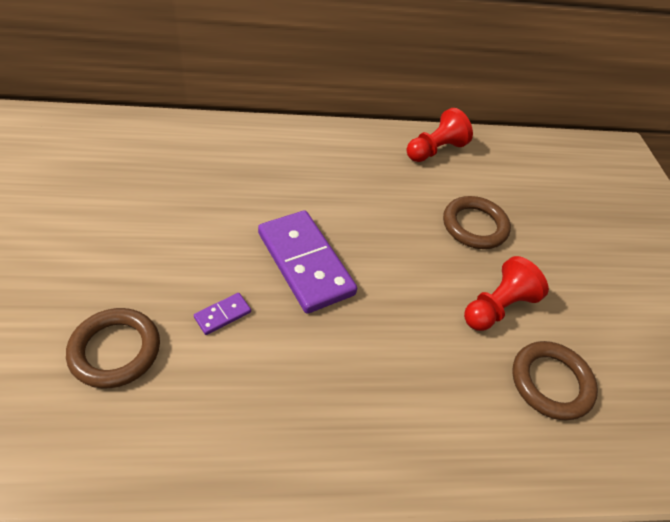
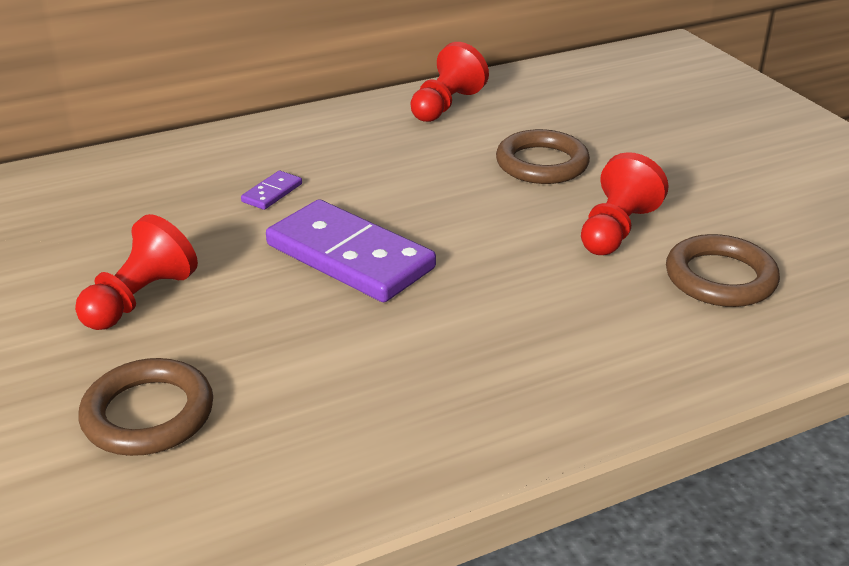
camera: 15 degrees left, 15 degrees down
purple domino [194,293,251,335] -> purple domino moved to [241,171,302,210]
none -> red pawn [75,214,198,330]

